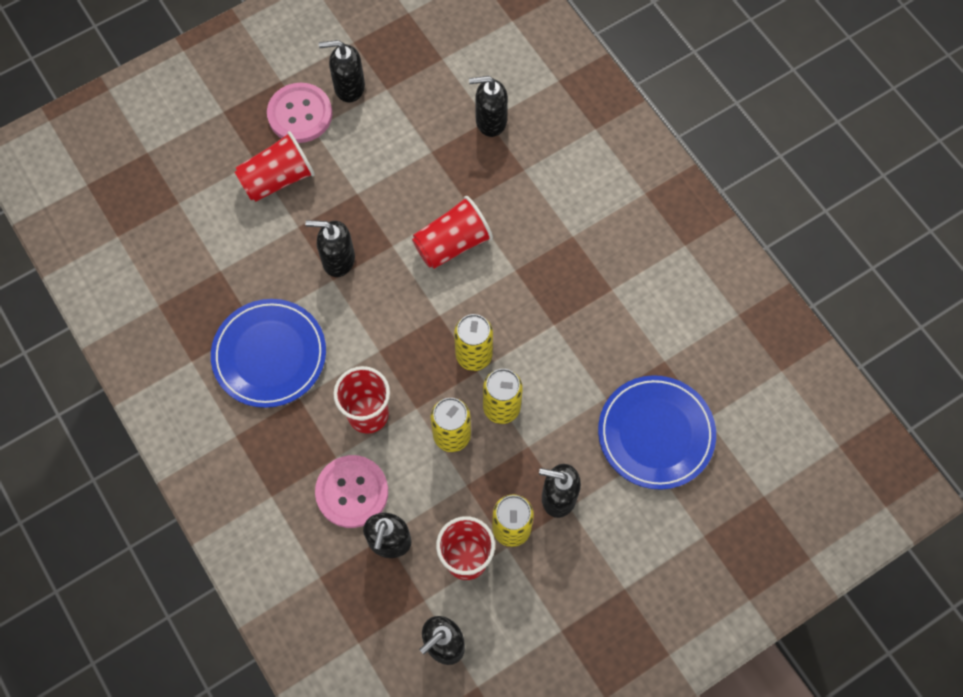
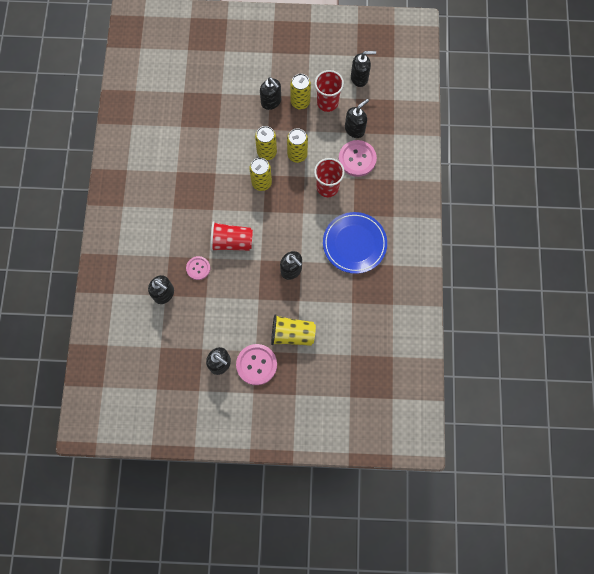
camera: 145 degrees left, 5 degrees up
red cup [235,131,315,202] -> yellow cup [271,314,316,346]
blue plate [598,375,716,490] -> none
none -> pink button [186,256,210,280]

